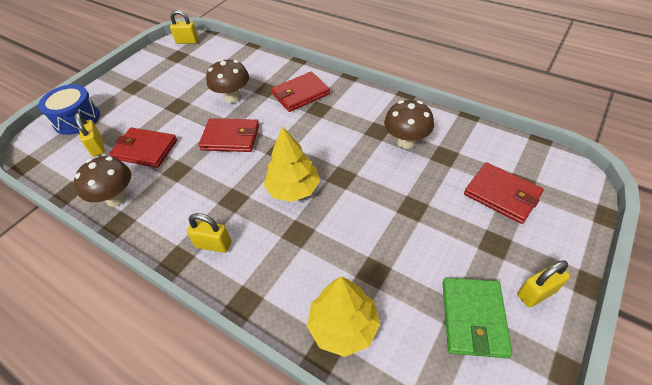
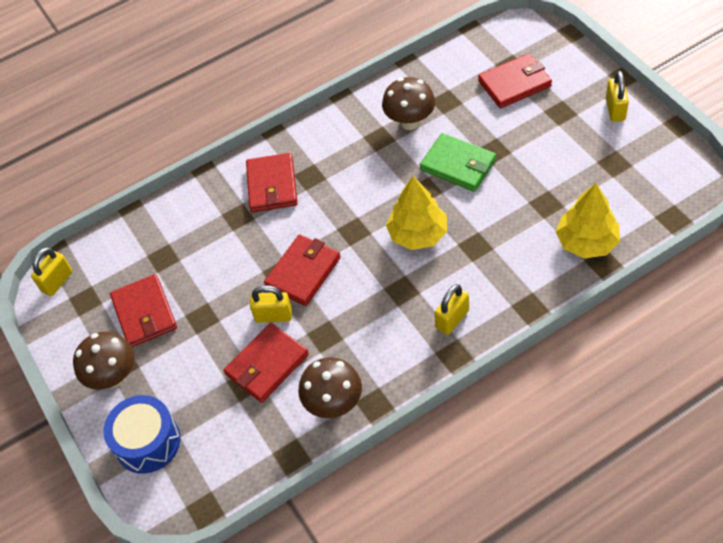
camera: 60 degrees left, 5 degrees up
yellow padlock [75,113,105,157] -> yellow padlock moved to [250,285,292,323]
brown mushroom [206,59,249,103] -> brown mushroom moved to [73,332,135,390]
green wallet [442,278,512,358] -> green wallet moved to [420,133,496,192]
none -> red wallet [110,274,177,347]

